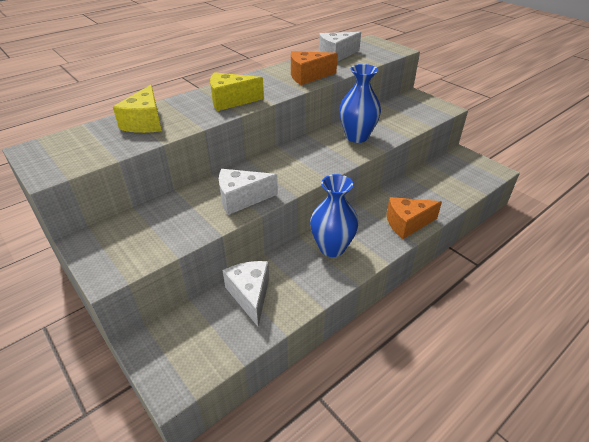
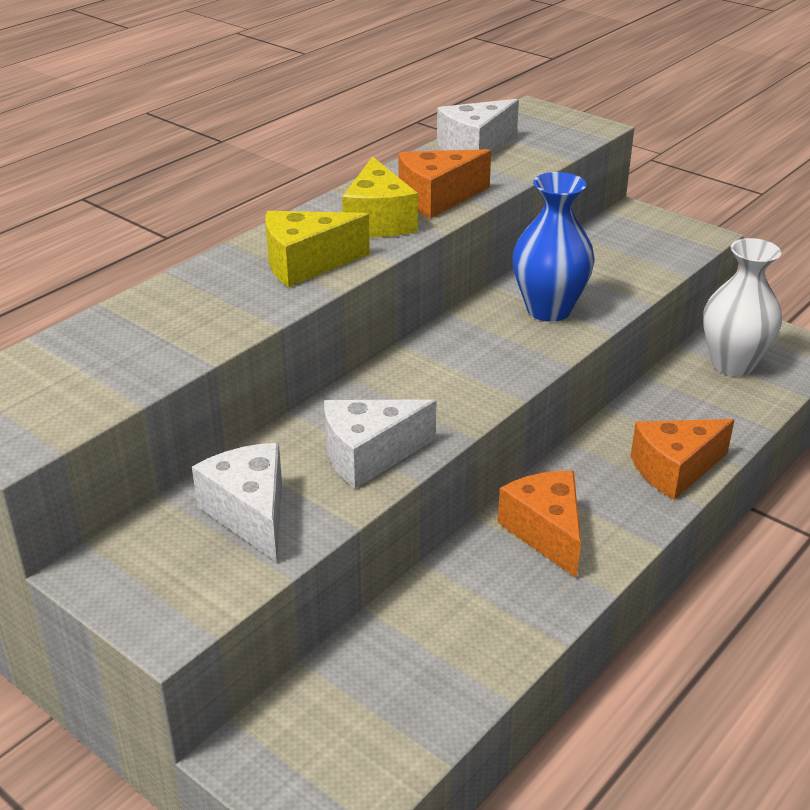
camera: 10 degrees left, 5 degrees down
yellow cheese [113,85,162,133] -> yellow cheese moved to [342,156,418,237]
white cheese [223,261,269,326] -> white cheese moved to [192,443,282,562]
blue vase [310,174,359,257] -> orange cheese [498,471,581,578]
none -> white vase [703,238,782,376]

